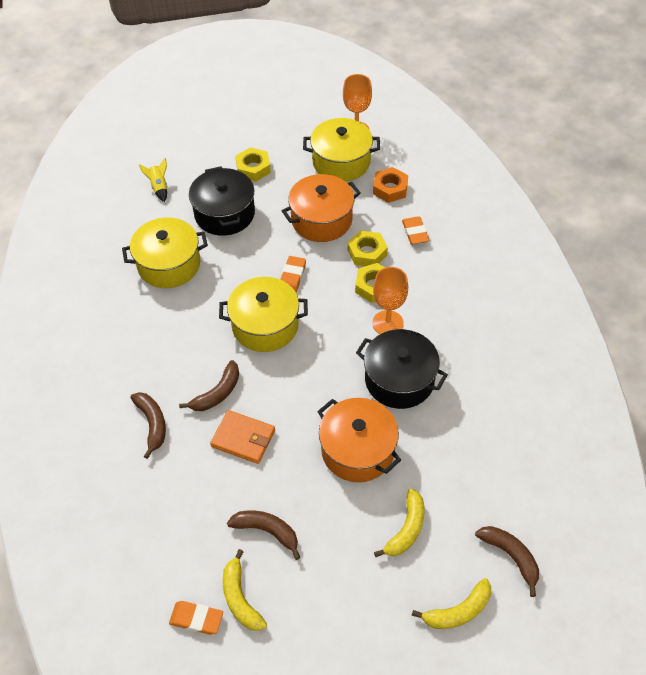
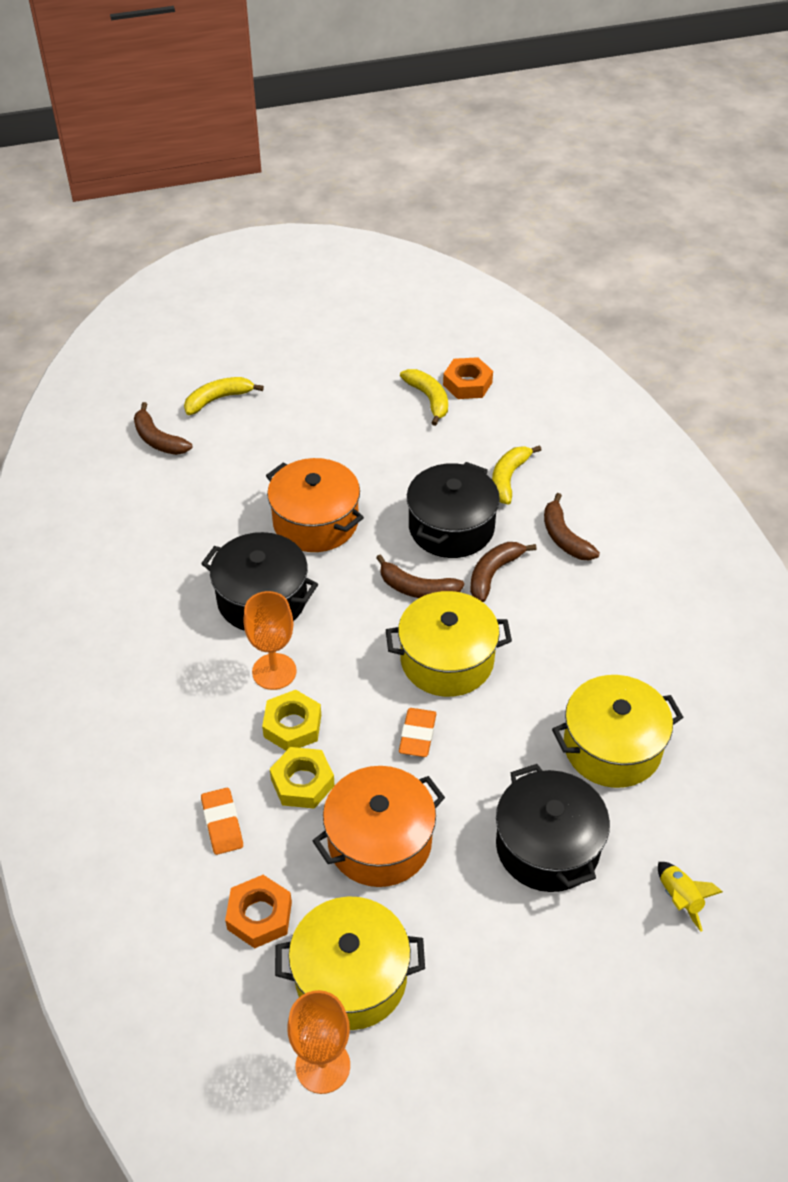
camera: 175 degrees right, 5 degrees down
orange eraser [169,601,223,635] -> orange nut [443,357,493,399]
orange wallet [210,410,275,464] -> black pot [407,462,500,558]
brown banana [227,511,300,560] -> brown banana moved to [376,554,464,598]
yellow nut [235,147,271,182] -> none
yellow banana [374,489,424,557] -> yellow banana moved to [492,445,542,505]

